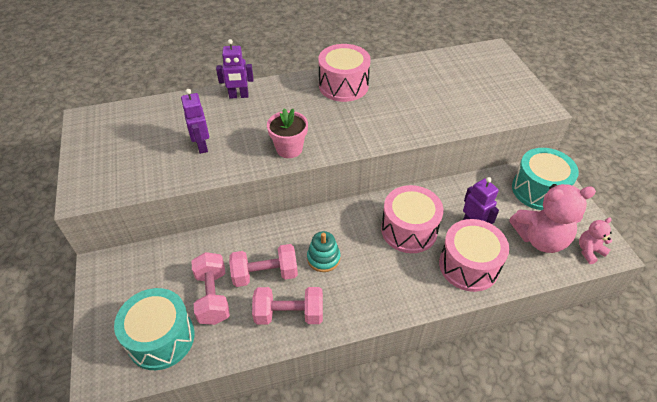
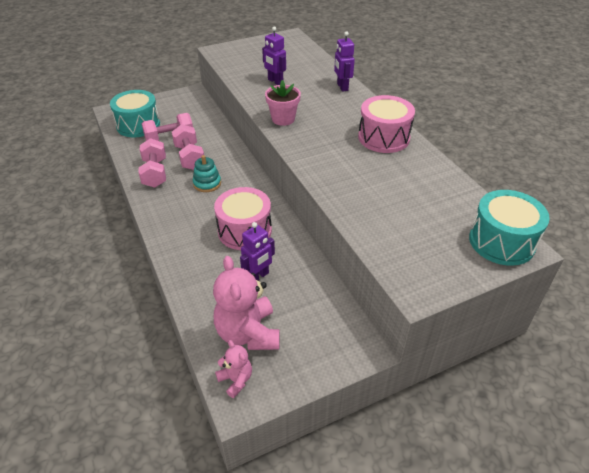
camera: 80 degrees right, 5 degrees down
purple robot [181,89,209,154] -> purple robot turned 105 degrees counterclockwise [262,26,286,85]
pink drum [439,219,509,292] -> none
turquoise drum [512,148,579,210] -> turquoise drum moved to [469,190,550,266]

